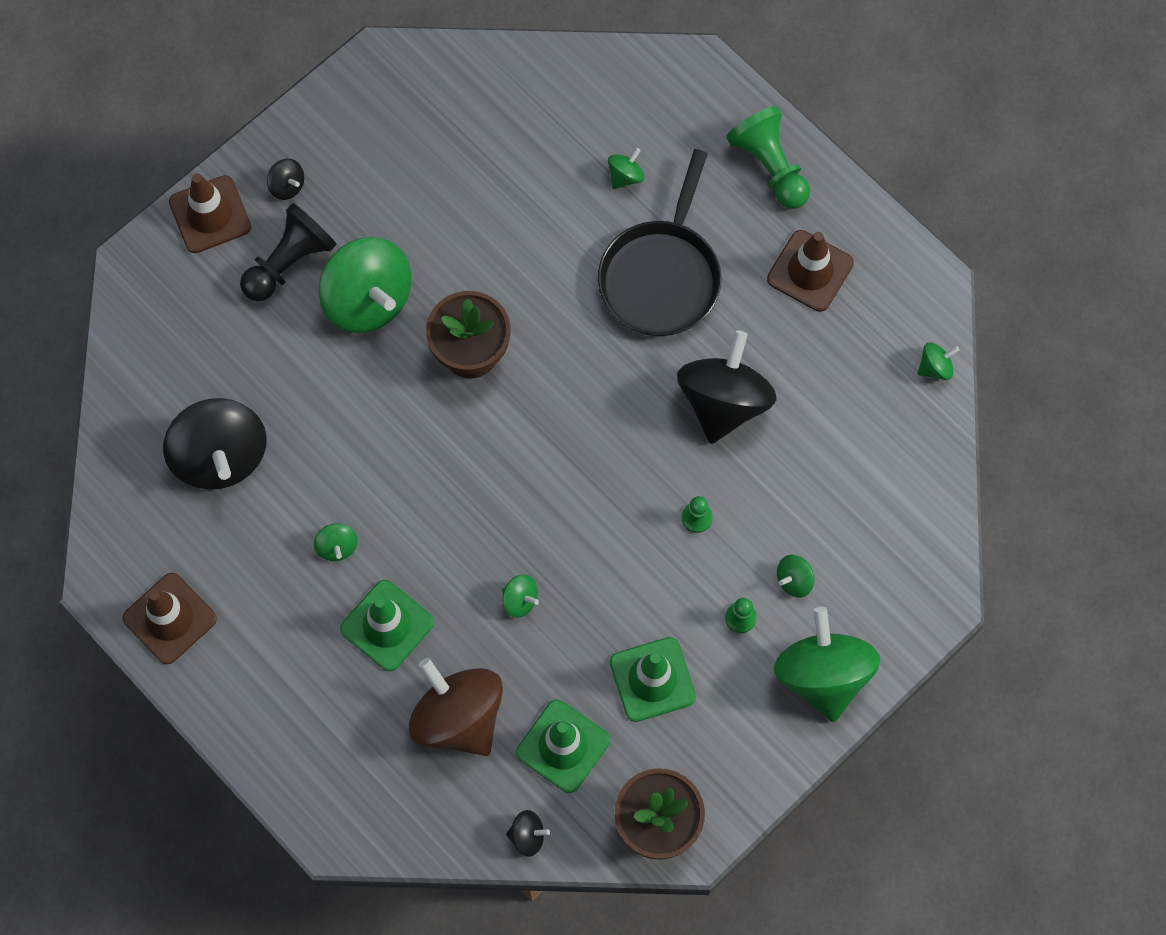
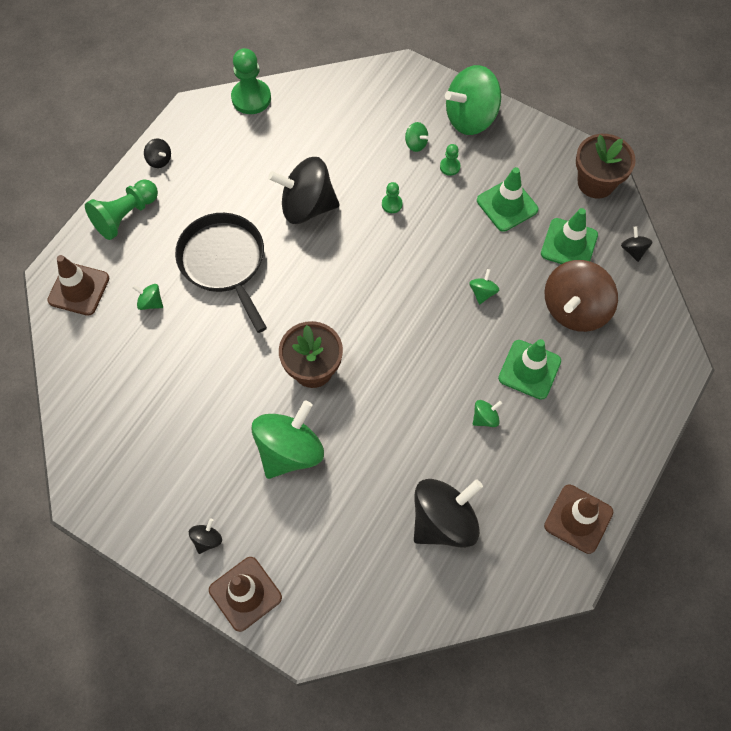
camera: 105 degrees left, 5 degrees down
black pawn [240,203,337,301] -> none
black pan [598,149,722,336] -> black pan turned 120 degrees counterclockwise [175,213,267,333]
brown traffic cone [767,230,854,312] -> brown traffic cone moved to [47,255,109,316]
green spinning top [917,342,959,380] -> green pawn [231,48,271,114]
none -> black spinning top [144,138,171,168]

